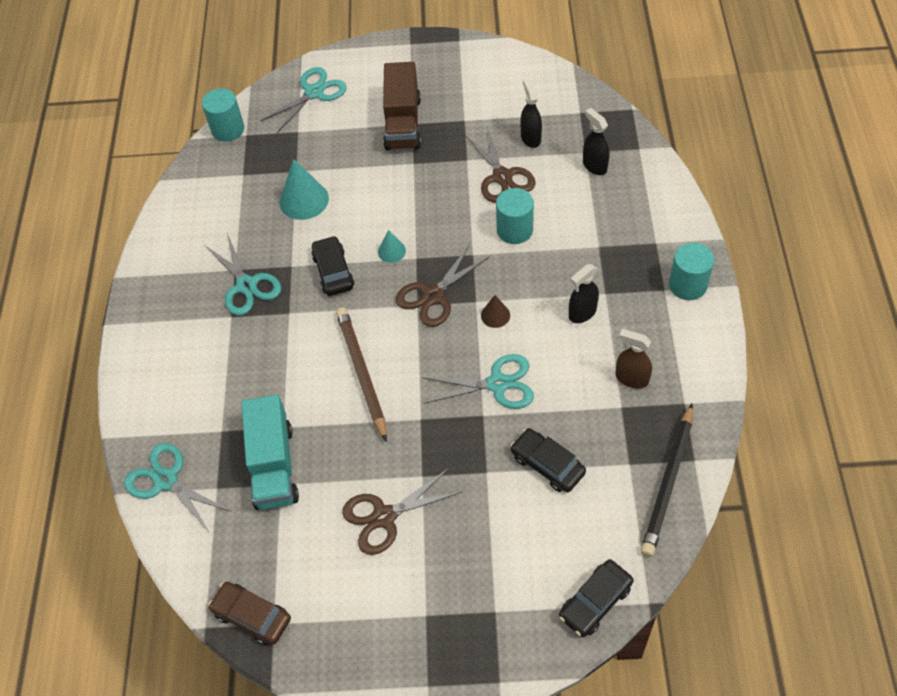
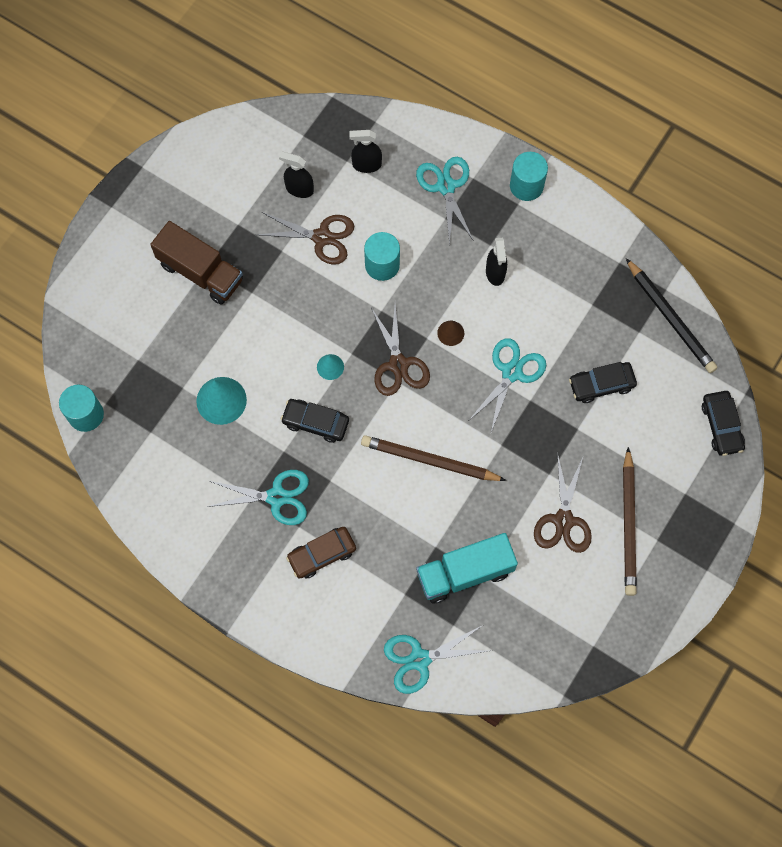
camera: 60 degrees left, 15 degrees up
brown car [208,582,291,645] -> brown car moved to [286,527,356,579]
turquoise truck [241,394,299,510] -> turquoise truck turned 135 degrees clockwise [416,533,518,604]
turquoise scissors [260,67,347,133] -> turquoise scissors moved to [416,157,474,245]
brown spray bottle [616,329,652,389] -> none
none -> brown pencil [623,447,637,596]

